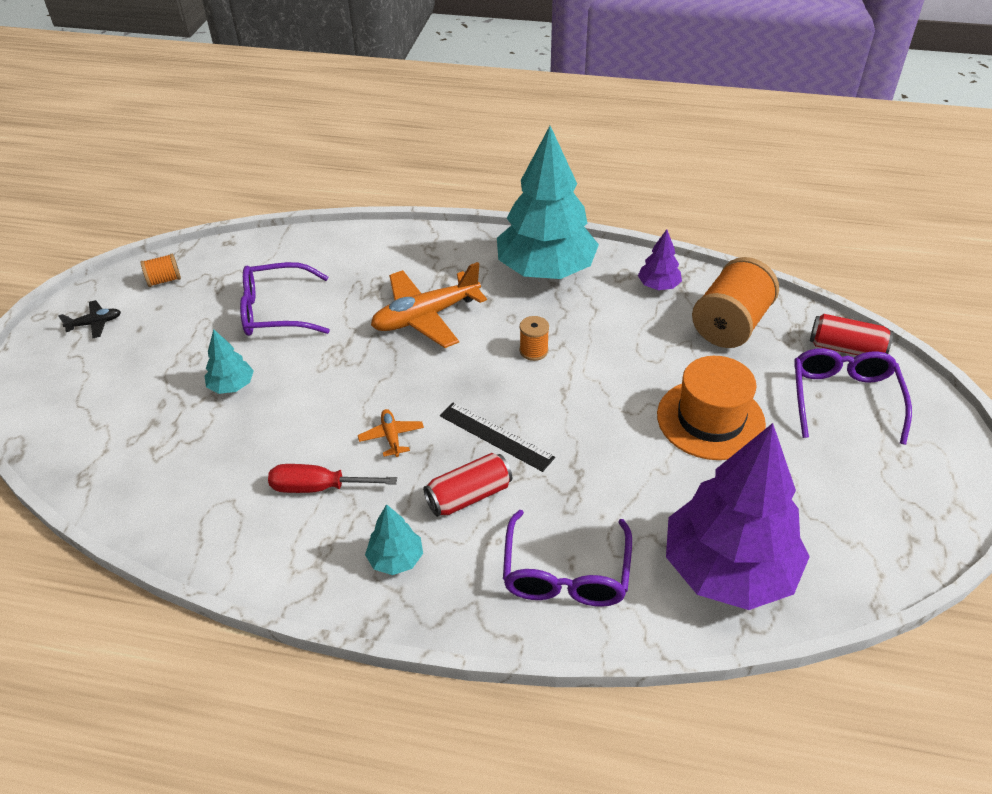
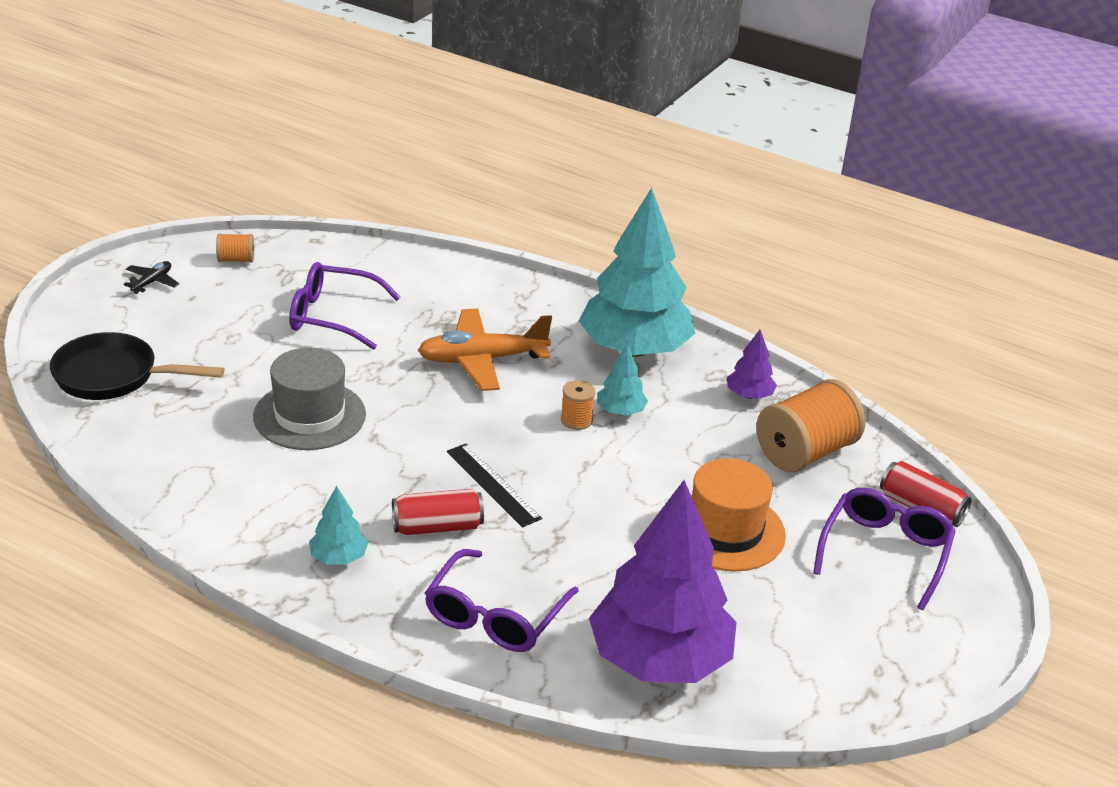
camera: 15 degrees right, 10 degrees down
black plane [58,300,121,338] -> black plane turned 60 degrees counterclockwise [123,261,179,294]
turquoise tree [205,329,254,394] -> turquoise tree moved to [597,344,648,416]
red screwdriver [268,464,397,493] -> none
orange plane [358,409,424,457] -> none
none -> black pan [50,332,225,400]
none -> grey hat [253,347,366,450]

